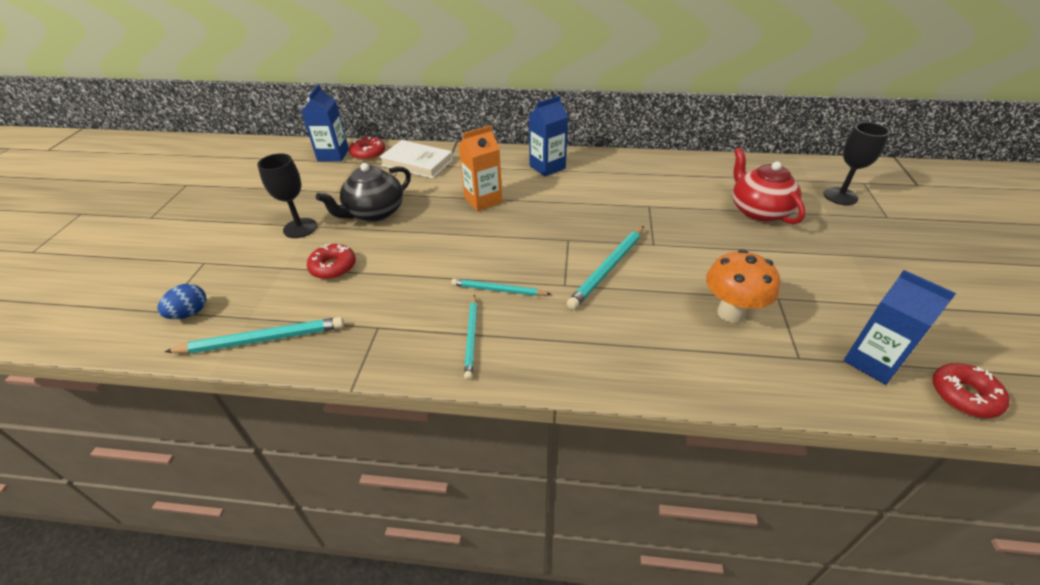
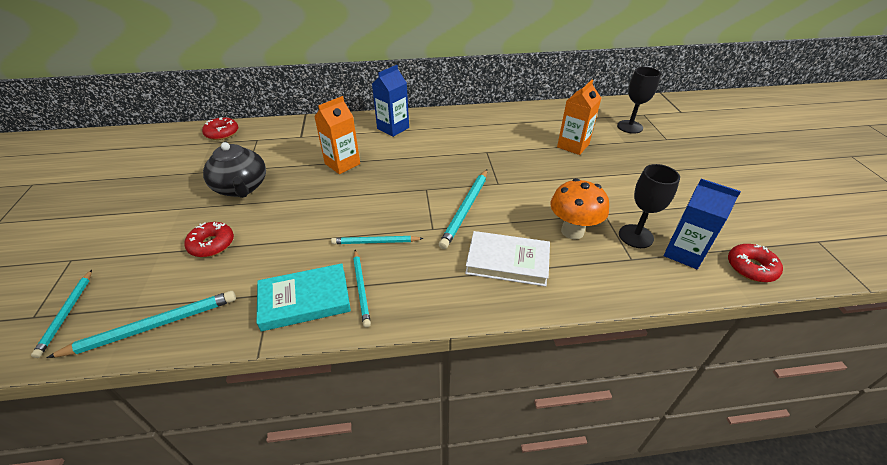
camera: 15 degrees left, 0 degrees up
blue egg [158,284,206,319] -> turquoise pencil [31,270,92,358]
black goblet [257,153,317,238] -> black goblet moved to [619,164,680,248]
blue carton [301,84,349,162] -> none
black teapot [316,163,411,222] -> black teapot turned 60 degrees counterclockwise [203,141,266,198]
white book [379,140,453,178] -> white book moved to [465,231,550,286]
red teapot [732,148,806,224] -> orange carton [557,80,601,155]
none -> turquoise book [257,263,351,331]

